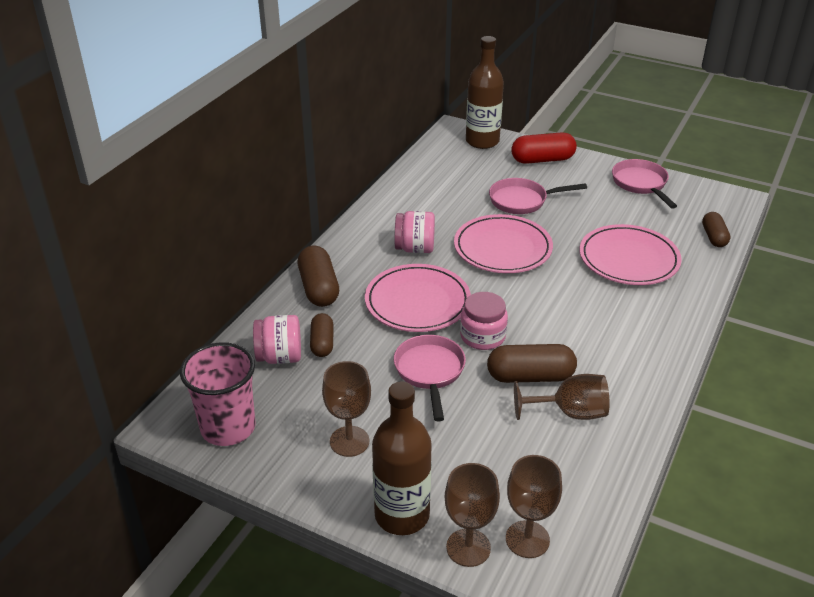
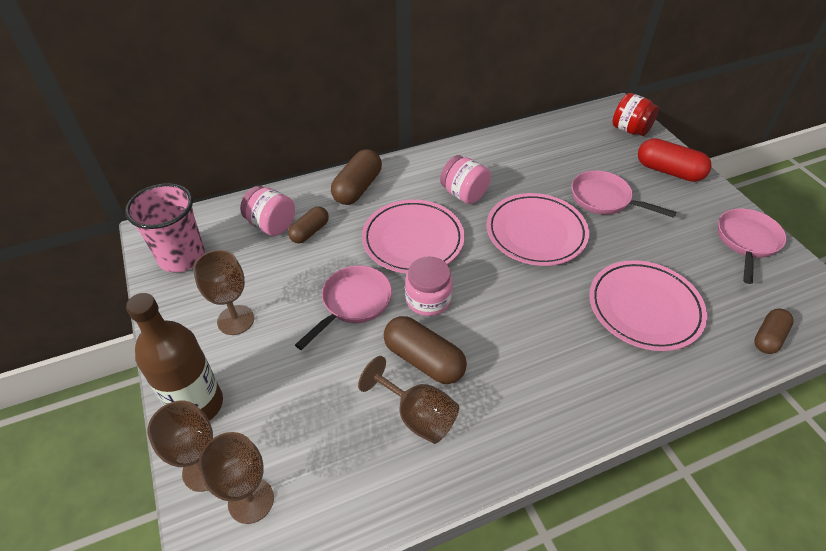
camera: 40 degrees right, 10 degrees up
brown bottle [466,36,504,149] -> red jar [612,93,659,136]

